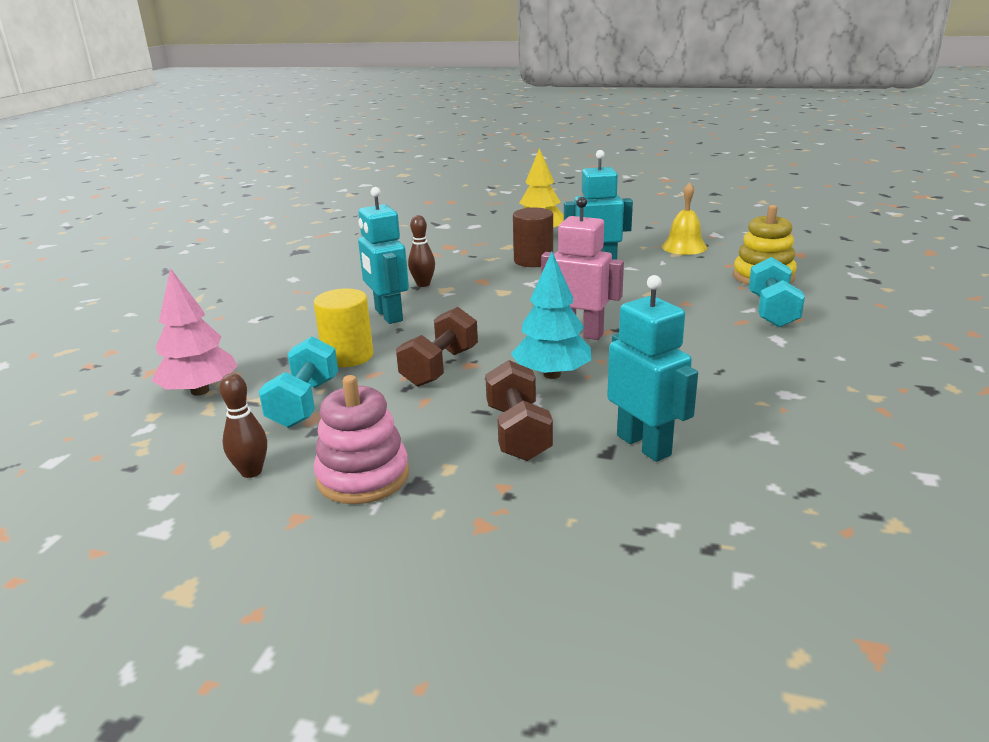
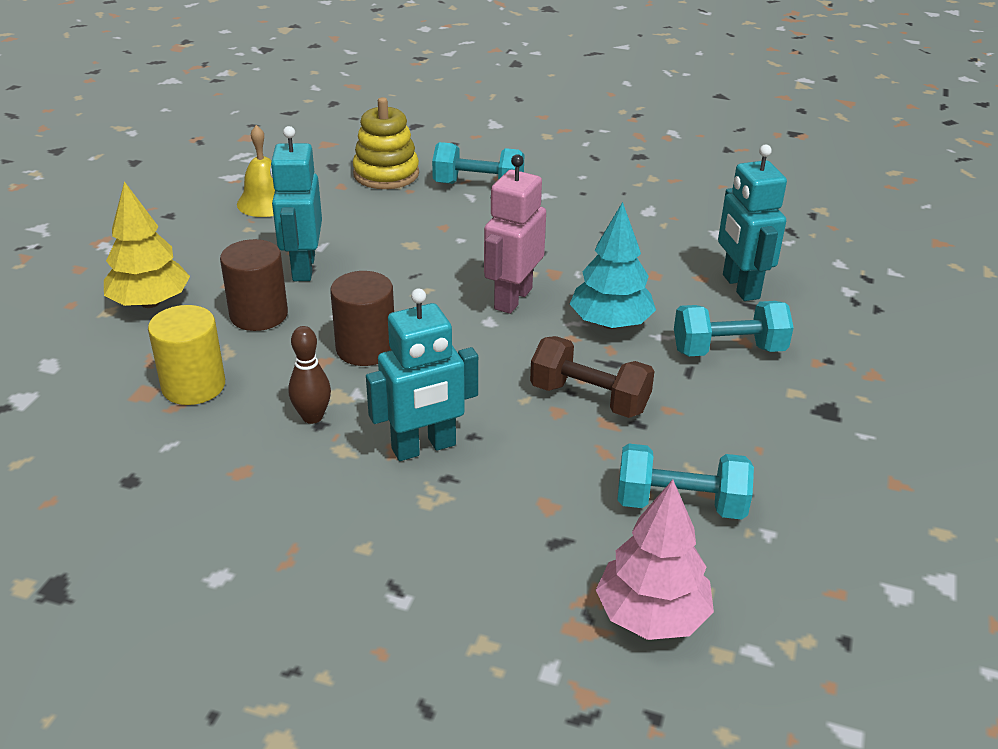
camera: 90 degrees left, 10 degrees up
brown bowling pin [219,373,267,478] -> none
pink stacking toy [313,375,409,504] -> none
yellow cylinder [314,288,374,367] -> yellow cylinder moved to [148,305,225,405]
brown dumbbell [485,360,553,461] -> turquoise dumbbell [674,301,794,356]
turquoise robot [607,275,698,462] -> turquoise robot turned 75 degrees counterclockwise [718,145,787,301]
none -> brown cylinder [330,271,394,366]

